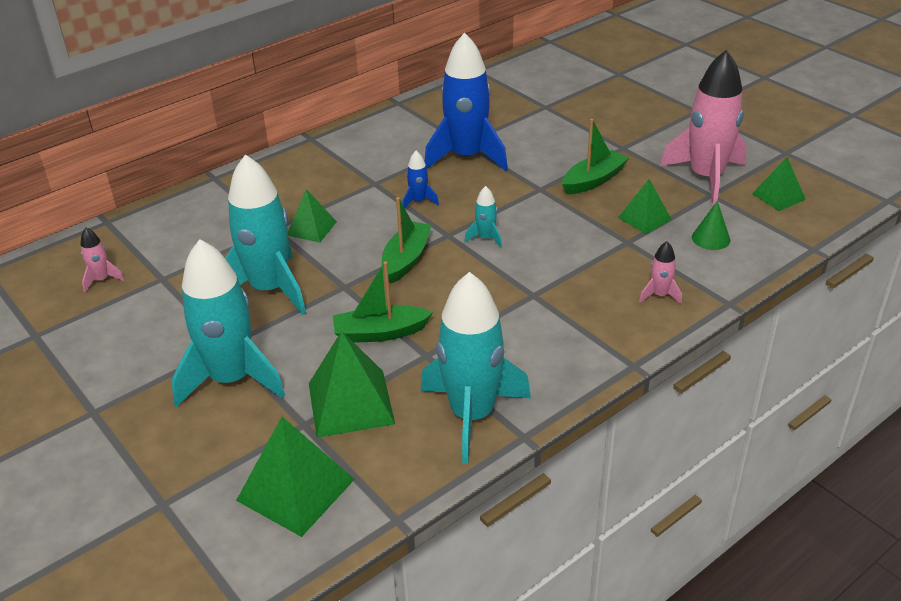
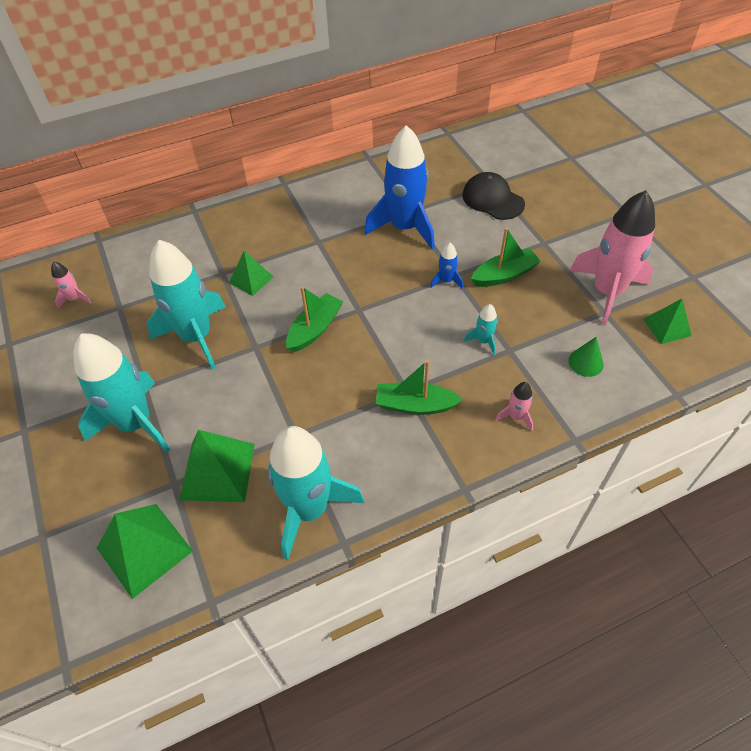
camera: 15 degrees right, 15 degrees up
green boat [333,261,433,343] -> green boat moved to [376,360,463,415]
blue rocket [403,151,439,208] -> blue rocket moved to [430,243,463,289]
turquoise rocket [465,186,502,248] -> turquoise rocket moved to [464,304,498,355]
green pyramid [618,179,672,234] -> none
none -> black cap [462,172,525,220]

